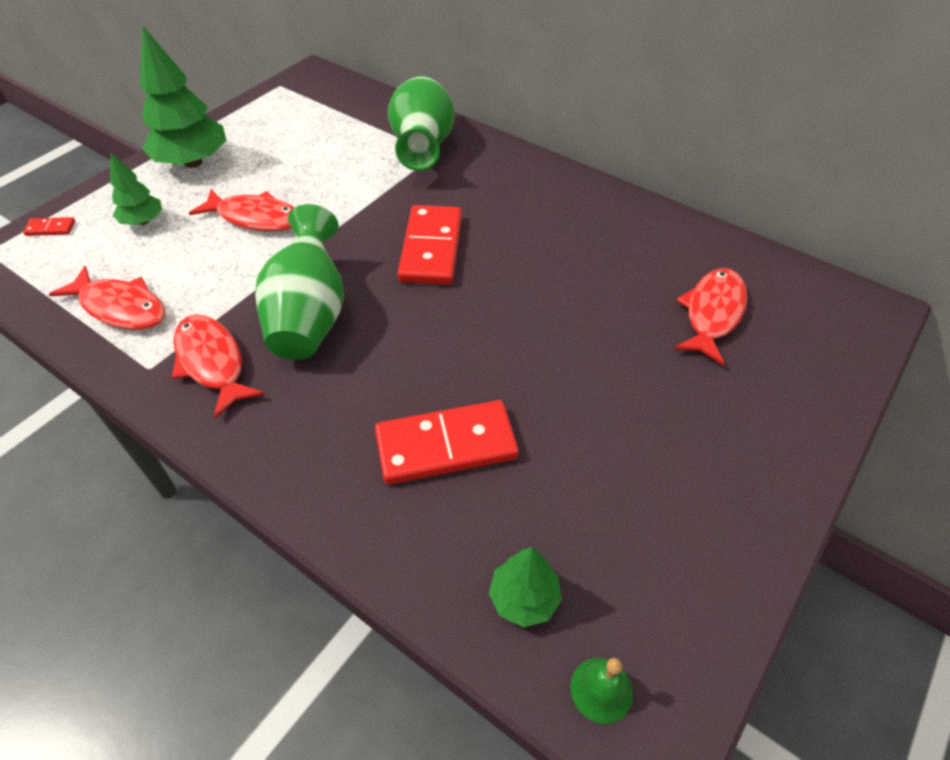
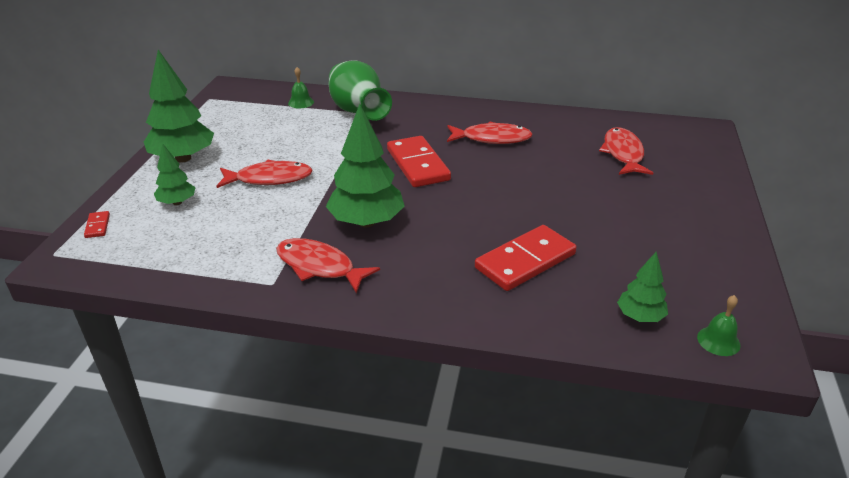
camera: 25 degrees left, 15 degrees down
red domino [23,217,75,236] -> red domino turned 75 degrees counterclockwise [84,211,110,238]
red fish [49,266,165,330] -> red fish moved to [447,122,533,144]
green vase [255,204,344,360] -> green tree [326,104,405,227]
none -> green bell [288,67,314,108]

